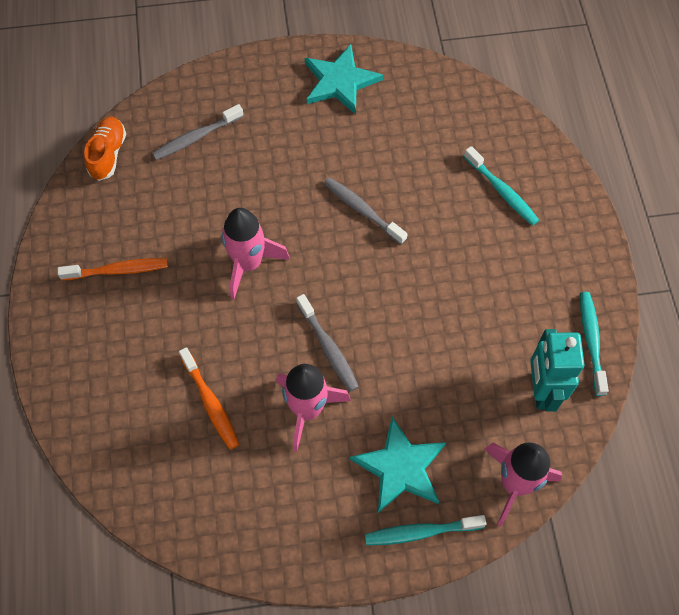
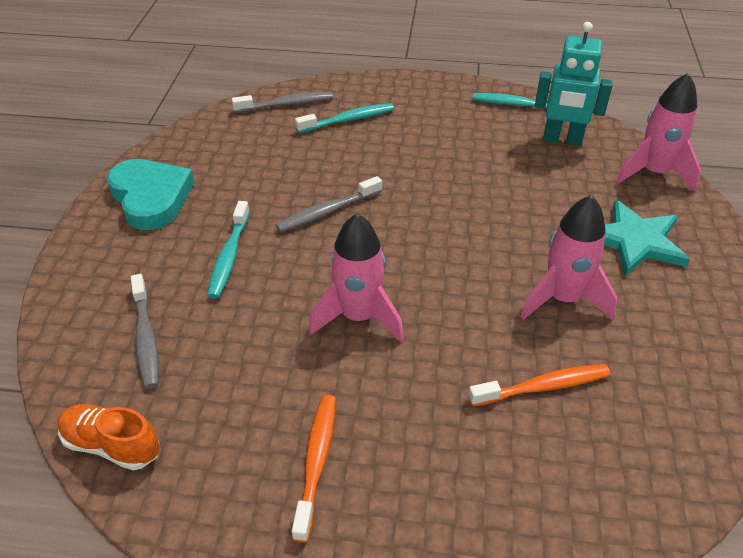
camera: 75 degrees left, 20 degrees down
grey toothbrush [296,294,359,392] -> grey toothbrush moved to [232,92,333,113]
turquoise star [305,44,383,115] -> turquoise heart [107,159,194,230]
turquoise toothbrush [365,515,487,545] -> turquoise toothbrush moved to [207,201,250,299]

